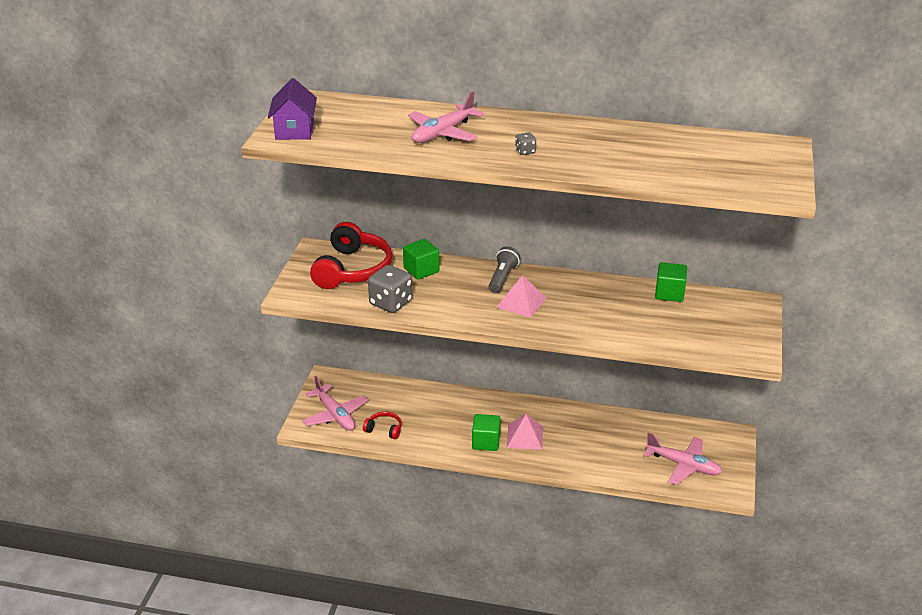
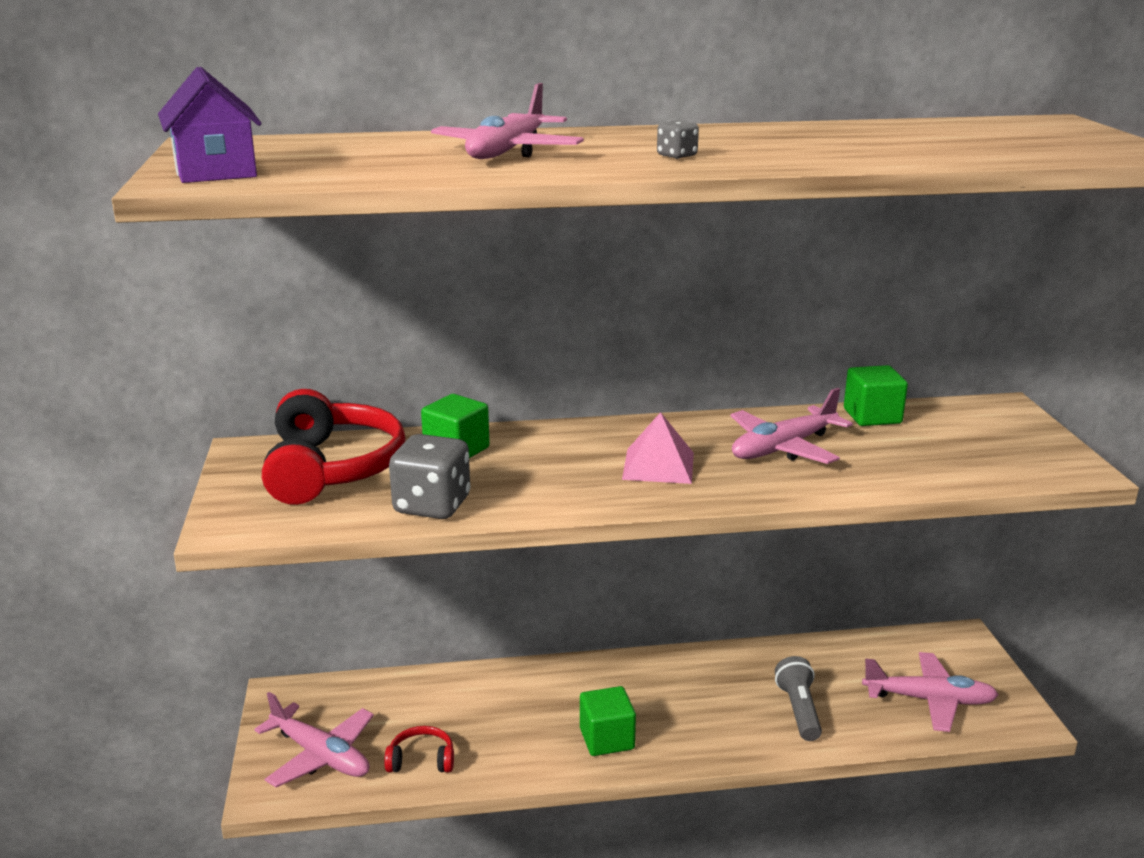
camera: 20 degrees left, 10 degrees down
grey flashlight [488,246,520,293] -> grey flashlight moved to [775,656,822,741]
pink pyramid [507,414,543,450] -> none
none -> pink plane [730,388,853,464]

